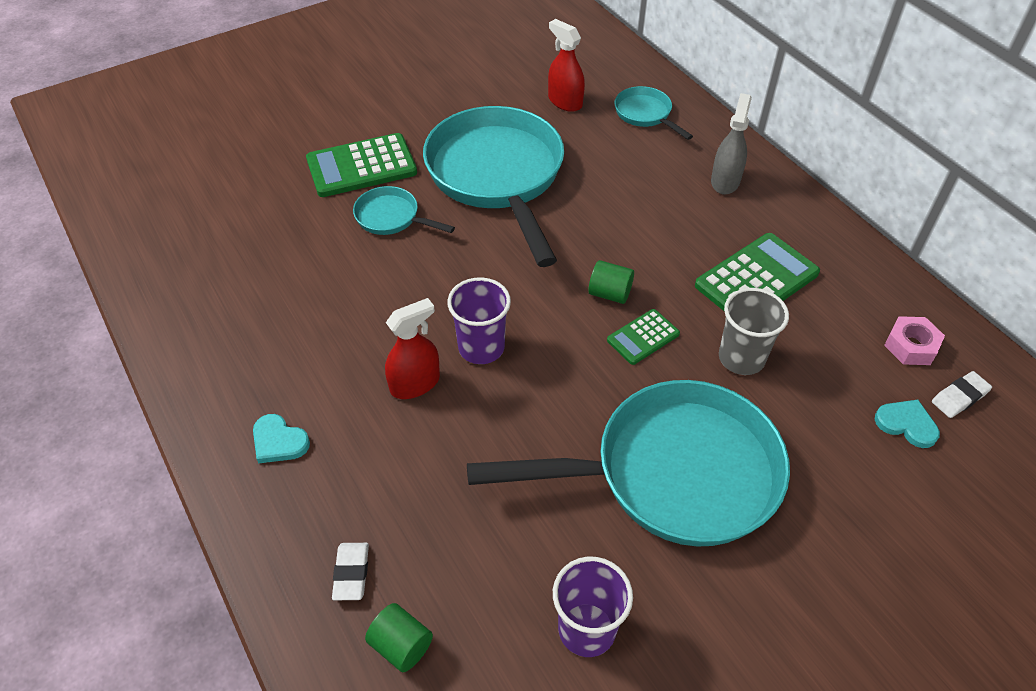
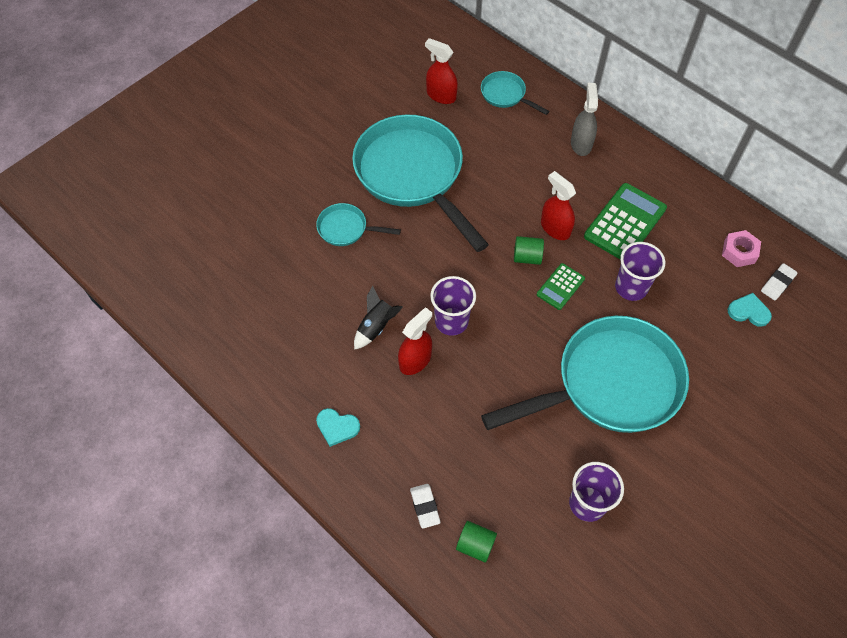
camera: 15 degrees left, 10 degrees up
green calculator [306,133,417,197] -> none
grey cup [719,288,789,375] -> purple cup [615,242,665,301]
none -> black rocket [354,286,403,350]
none -> red spray bottle [541,171,576,240]

